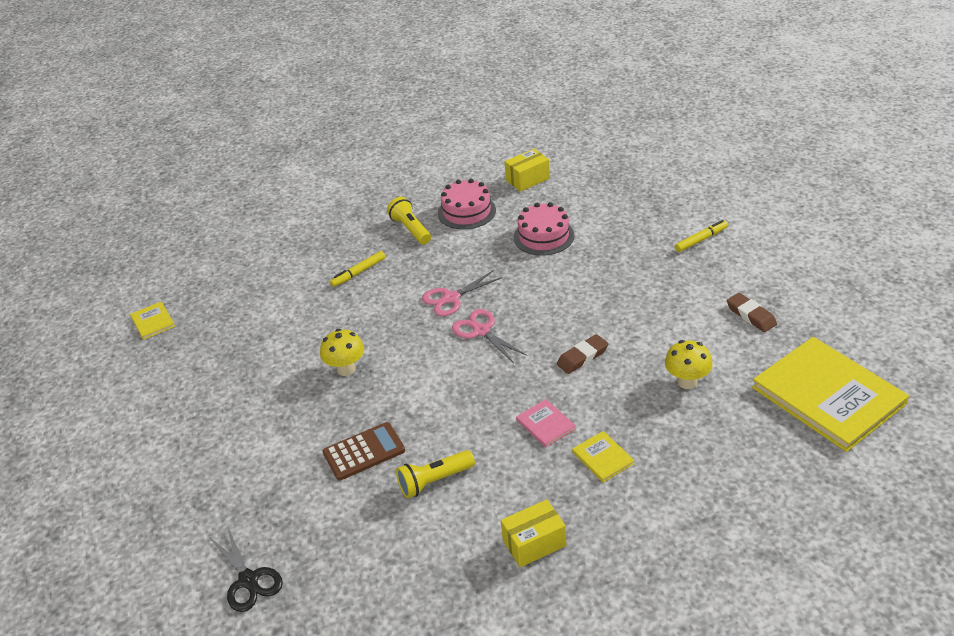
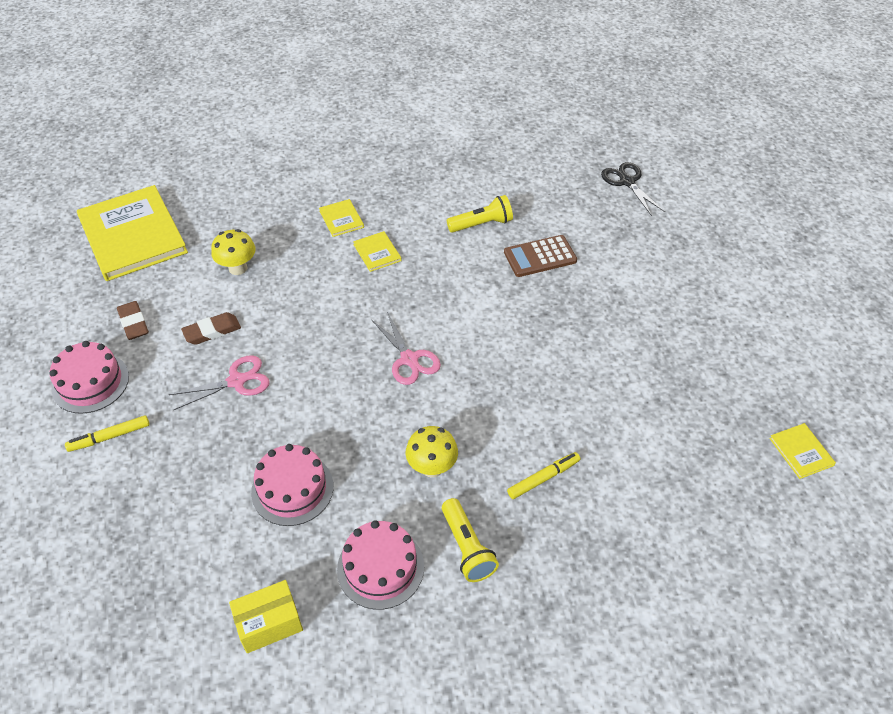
camera: 175 degrees left, 10 degrees up
yellow mushroom [320,329,364,376] -> yellow mushroom moved to [406,426,458,478]
pink scissors [422,270,503,316] -> pink scissors moved to [169,355,270,410]
yellow box [501,499,566,567] -> none
pink book [516,399,576,448] -> yellow book [353,231,402,272]
brown eraser [557,334,608,374] -> brown eraser moved to [181,312,241,345]
none -> pink cake [49,341,129,414]

